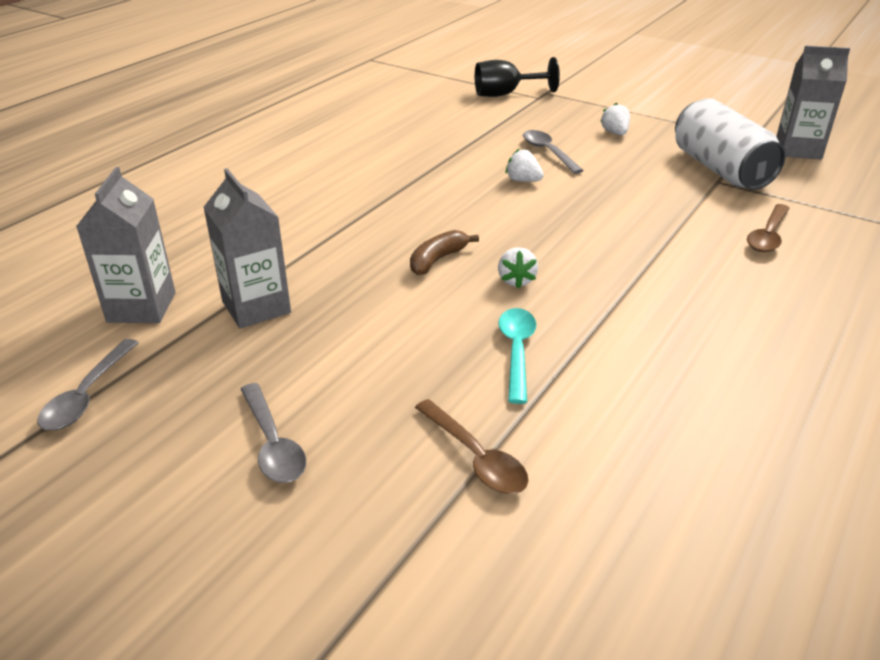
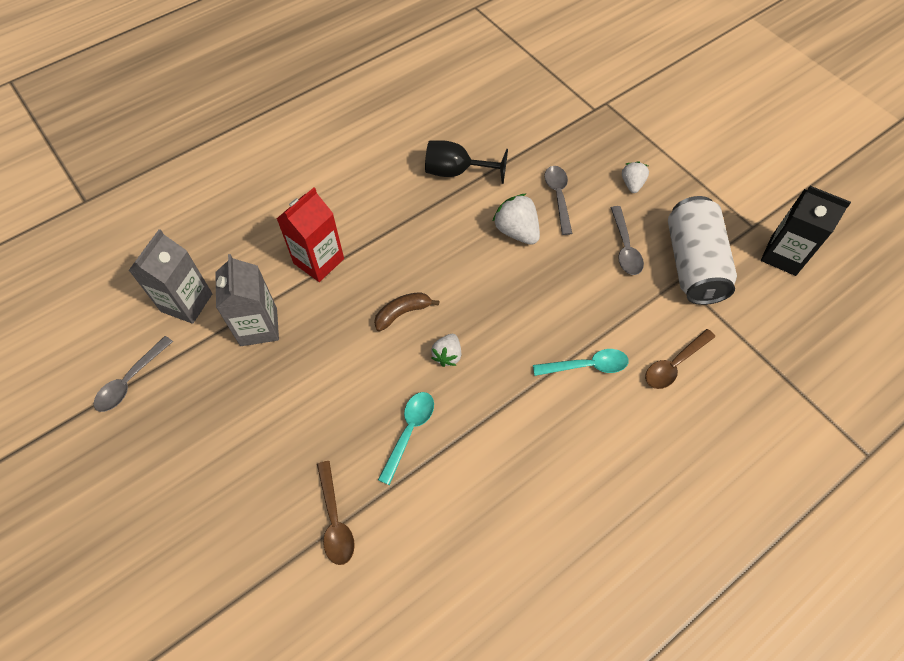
camera: 20 degrees right, 25 degrees up
grey spoon [241,383,306,483] -> grey spoon moved to [611,206,644,275]
black goblet [475,57,560,97] -> black goblet moved to [425,140,508,184]
white strawberry [506,149,544,182] -> white strawberry [492,194,540,245], size x1.58
grey carton [776,45,850,160] -> black carton [761,186,851,276]
none -> red carton [277,187,344,282]
none -> turquoise spoon [533,349,629,376]

